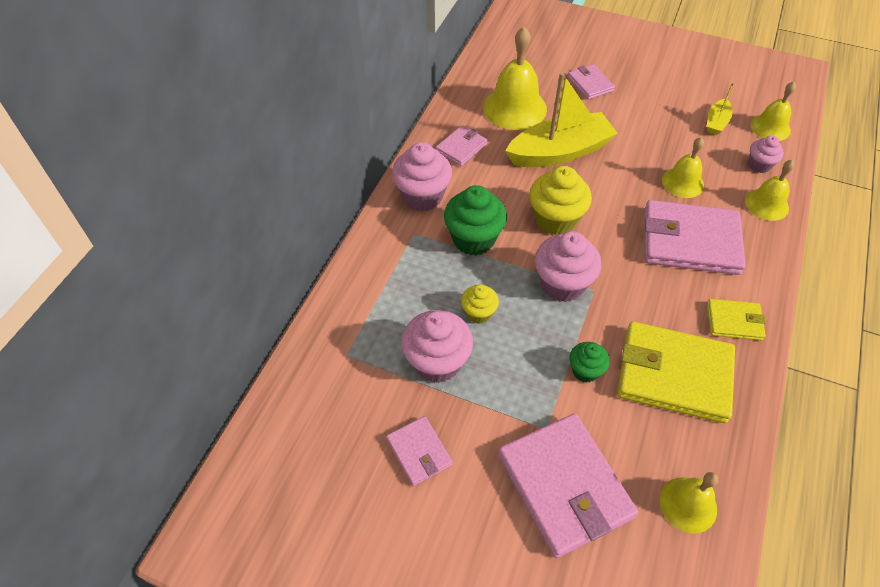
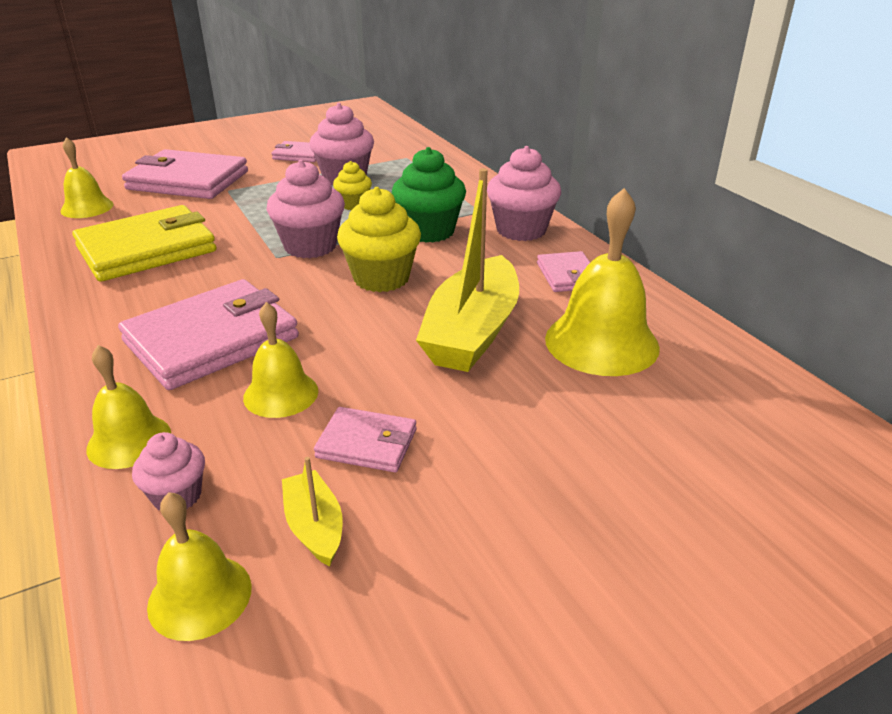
camera: 130 degrees right, 20 degrees down
pink wallet [568,64,615,100] -> pink wallet moved to [314,407,417,472]
green cupcake [569,342,610,383] -> none
yellow wallet [707,299,766,341] -> none

